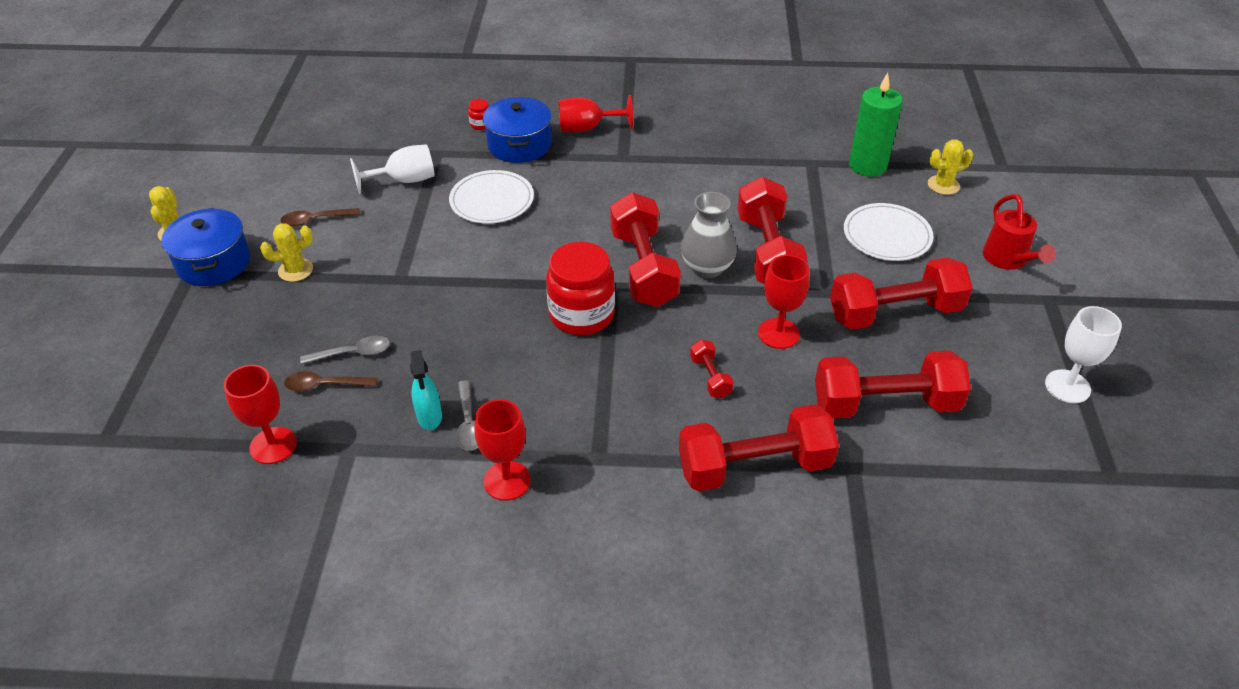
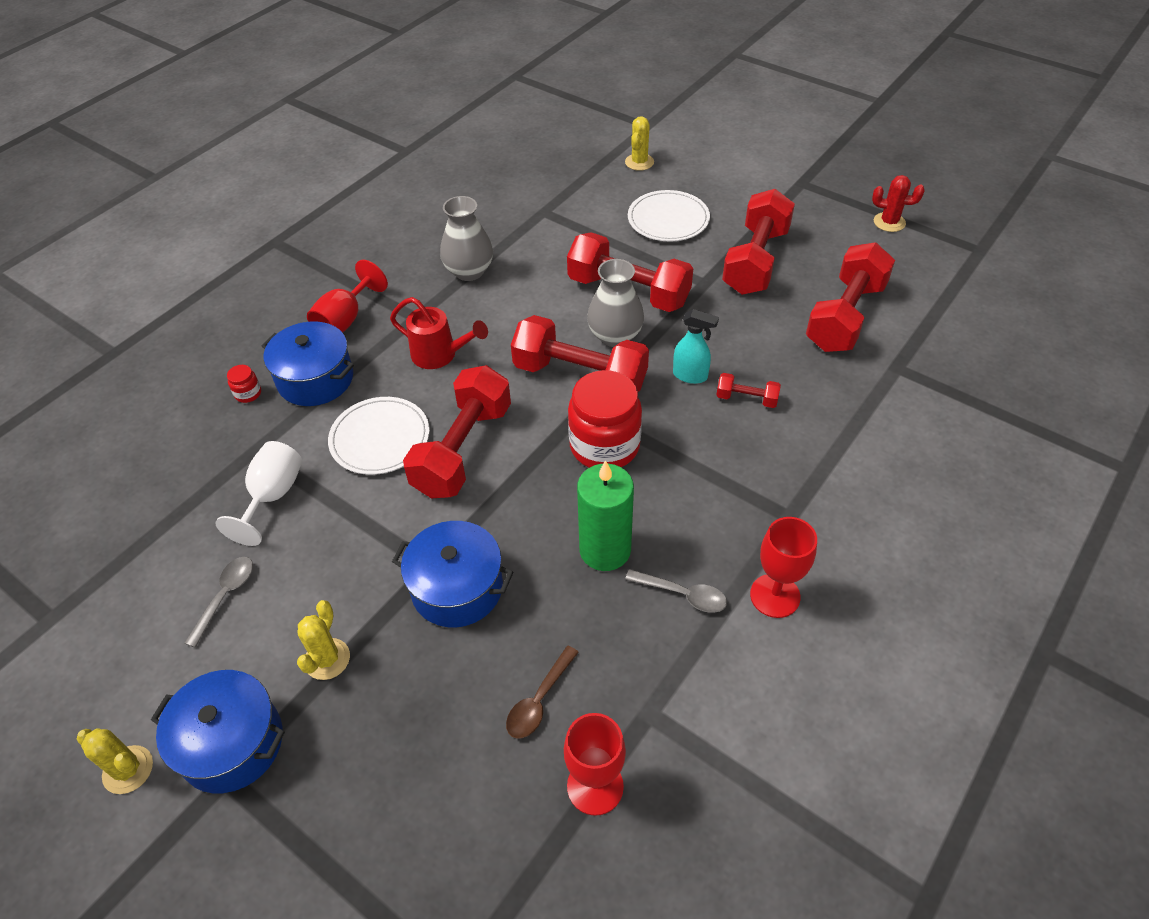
camera: 55 degrees left, 5 degrees up
brown spoon [280,208,360,226] -> none
grey spoon [300,336,390,365] -> grey spoon moved to [184,557,253,648]
turquoise spray bottle [410,350,442,430] -> turquoise spray bottle moved to [673,309,719,384]
red dumbbell [679,404,839,491] -> red dumbbell moved to [403,365,511,498]
red goblet [758,255,809,349] -> none
green candle [849,73,903,177] -> green candle moved to [577,460,634,571]
red watering can [983,194,1056,270] -> red watering can moved to [390,297,488,369]
white goblet [1045,306,1122,403] -> red cactus [872,175,925,232]
none -> blue pot [392,521,513,627]
none -> grey vase [440,196,493,281]

